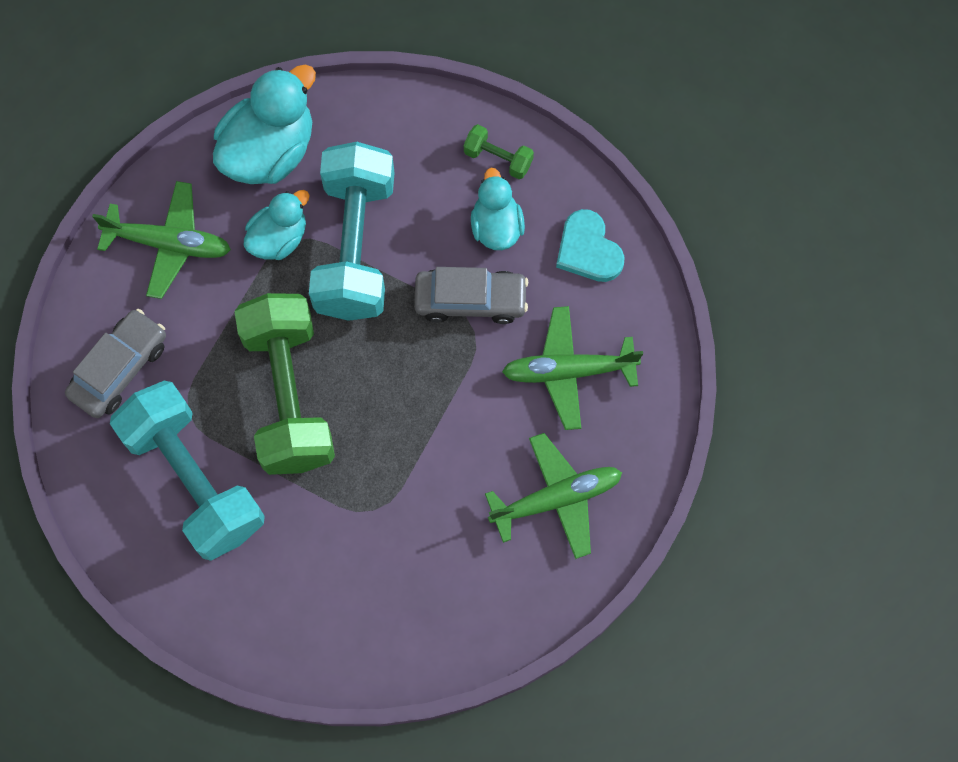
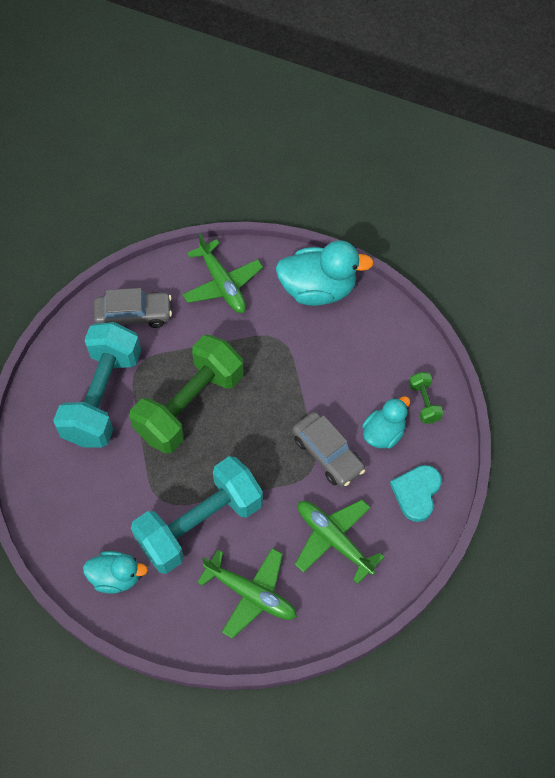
camera: 50 degrees right, 10 degrees down
turquoise duck [243,190,310,260] -> turquoise duck moved to [83,551,148,594]
turquoise dumbbell [309,142,395,321] -> turquoise dumbbell moved to [131,456,263,574]

